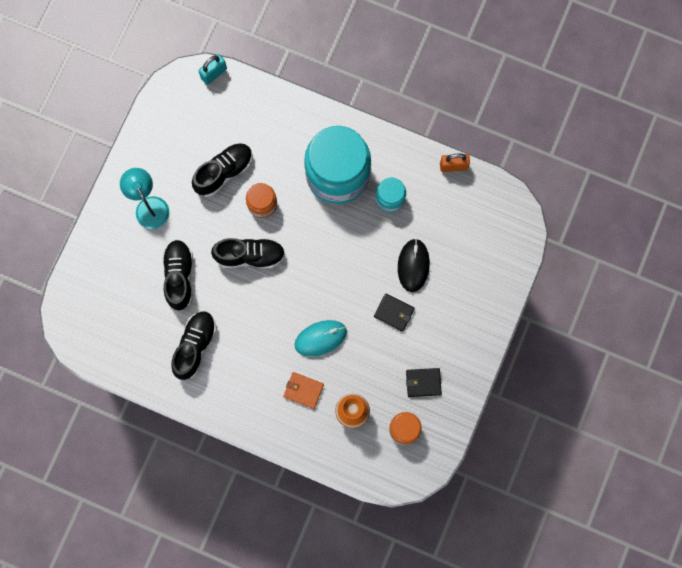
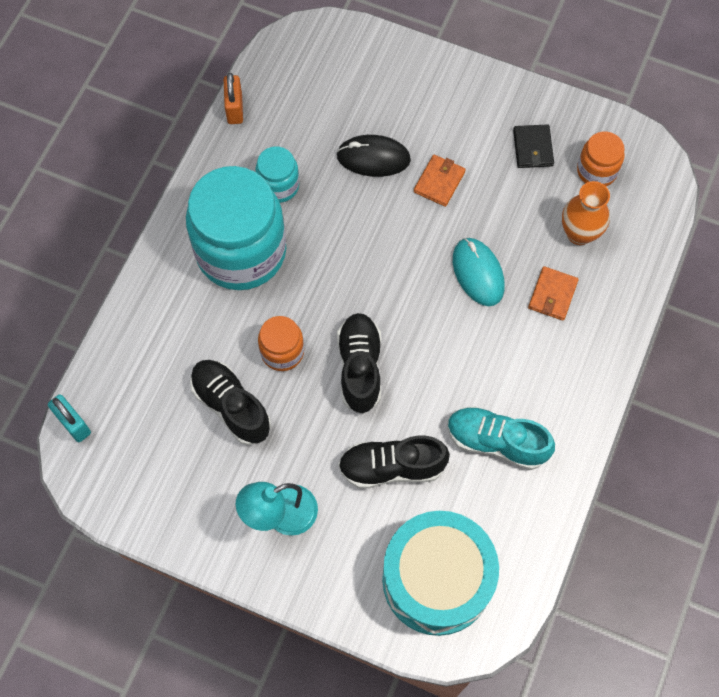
camera: 90 degrees left, 10 degrees down
black shoe [171,311,217,380] -> turquoise shoe [448,406,555,470]
black wallet [374,294,415,332] -> orange wallet [414,155,466,207]
none -> turquoise drum [382,511,499,636]

